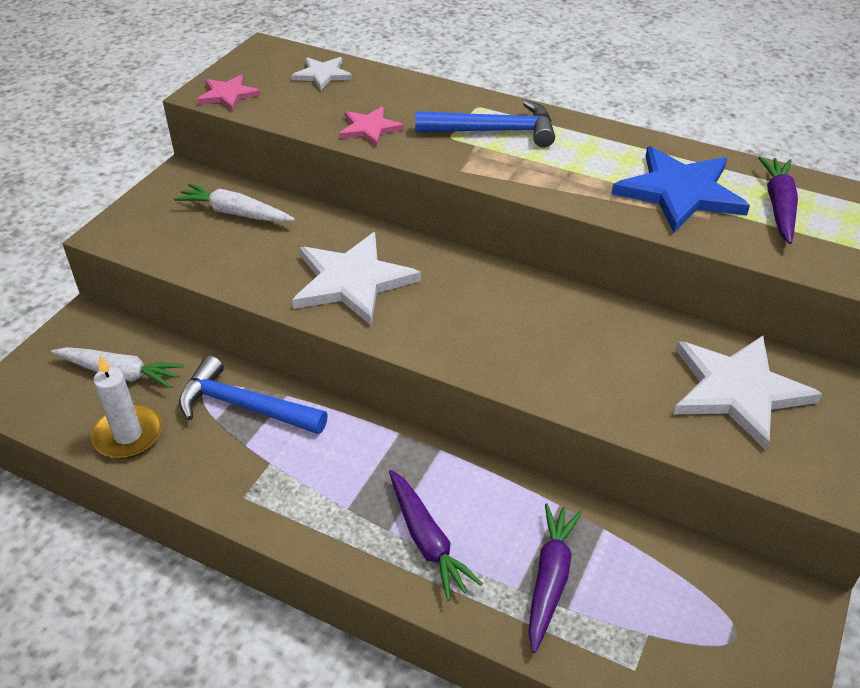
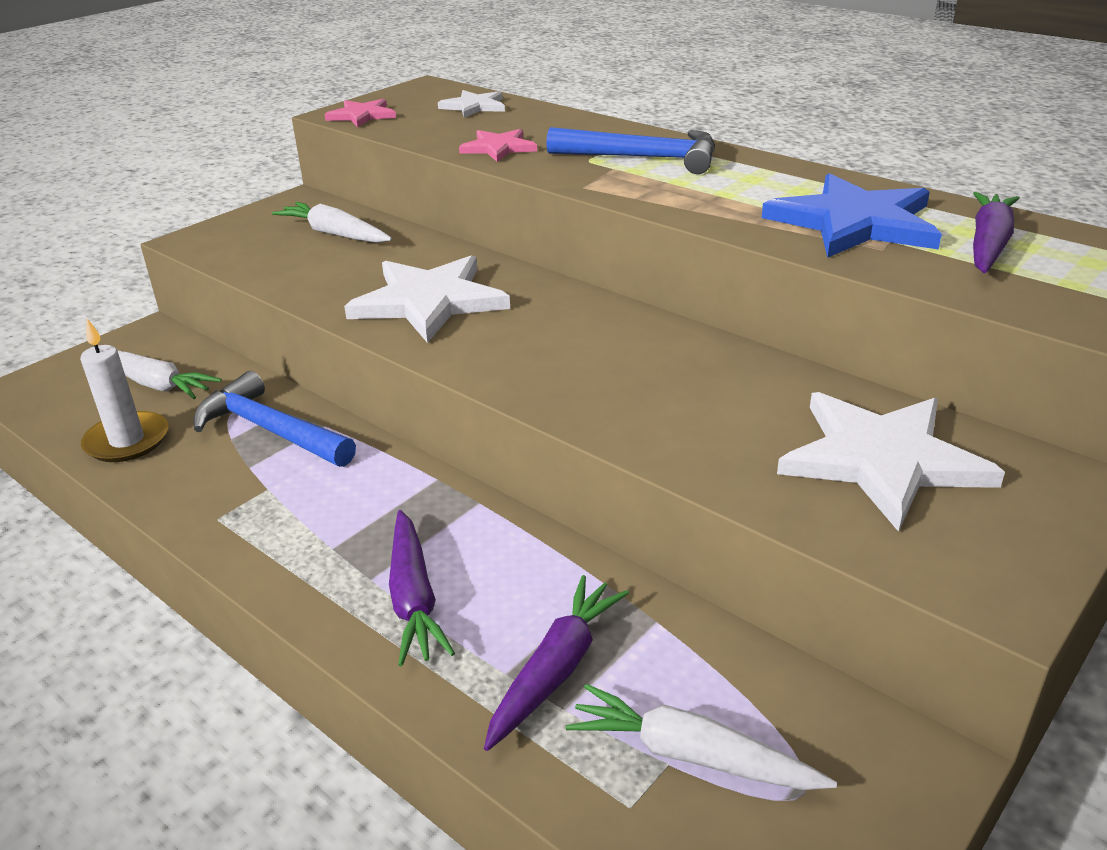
camera: 15 degrees right, 10 degrees down
none -> white carrot [566,684,837,790]

